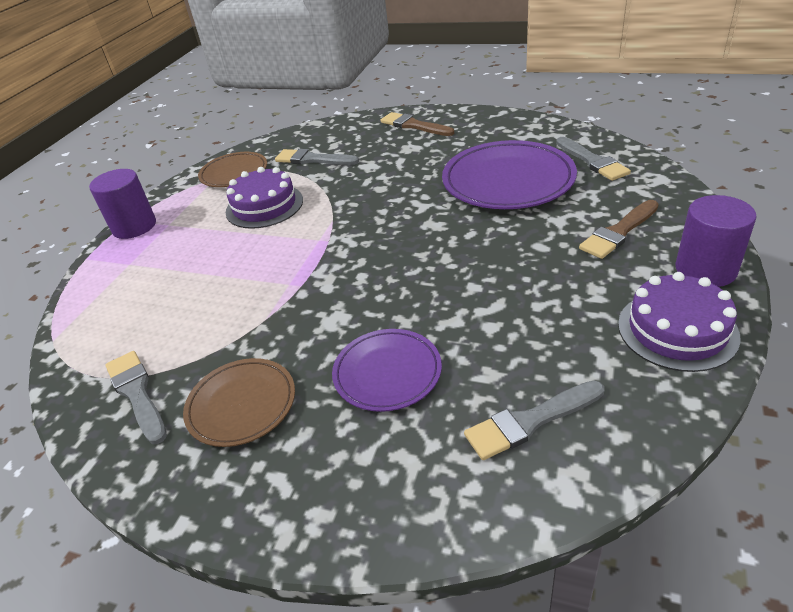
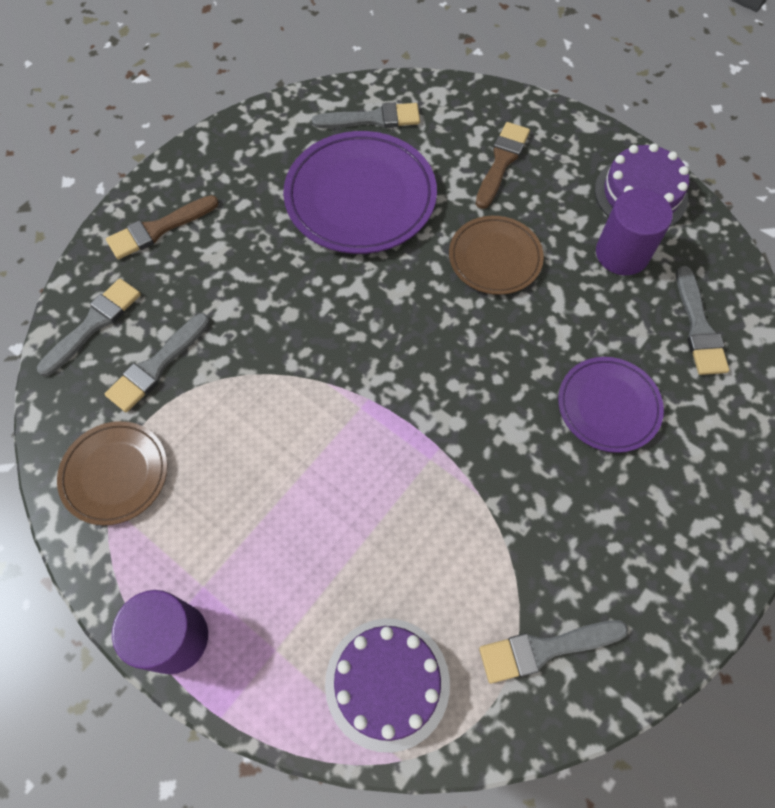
camera: 75 degrees left, 25 degrees up
brown plate [183,358,295,447] -> brown plate moved to [449,216,544,295]
purple cake [226,167,303,229] -> purple cake moved to [325,618,450,753]
brown brush [579,200,659,259] -> brown brush turned 135 degrees counterclockwise [476,122,530,209]
purple cylinder [675,195,757,287] -> purple cylinder moved to [596,188,673,275]
none -> grey brush [37,278,141,376]

